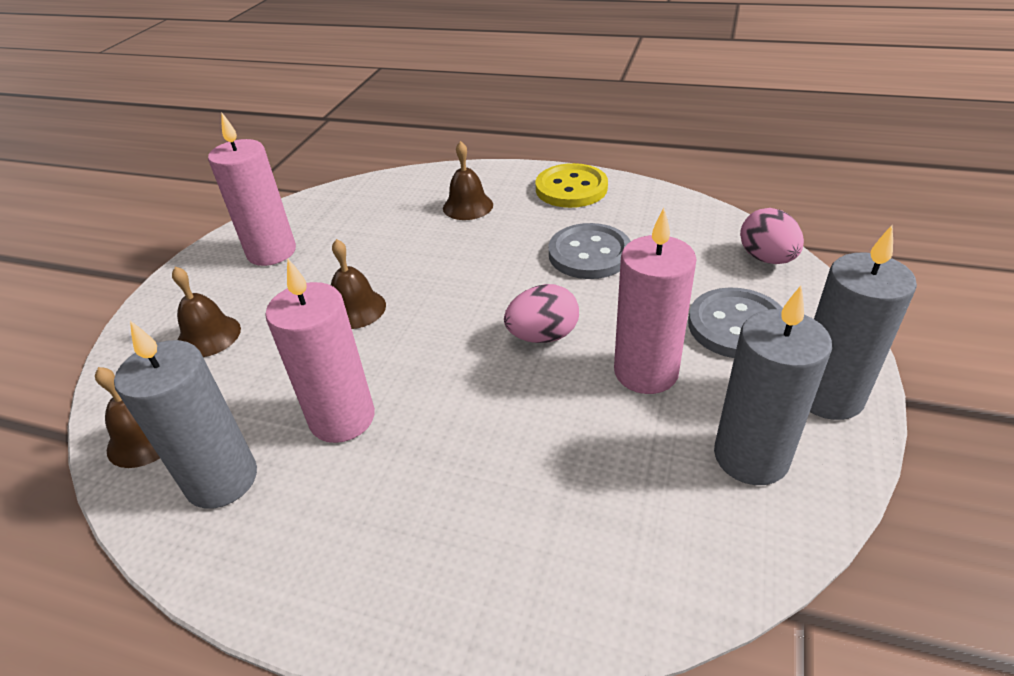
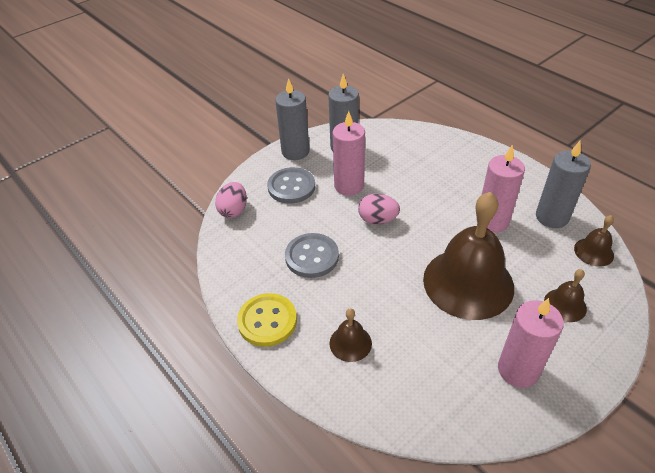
camera: 150 degrees left, 5 degrees up
brown bell [331,239,386,329] -> brown bell [423,192,514,320], size x2.28

